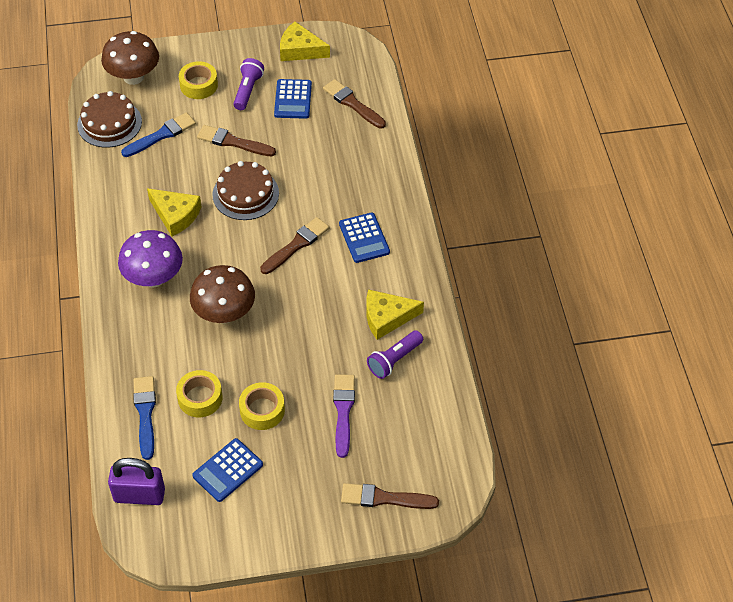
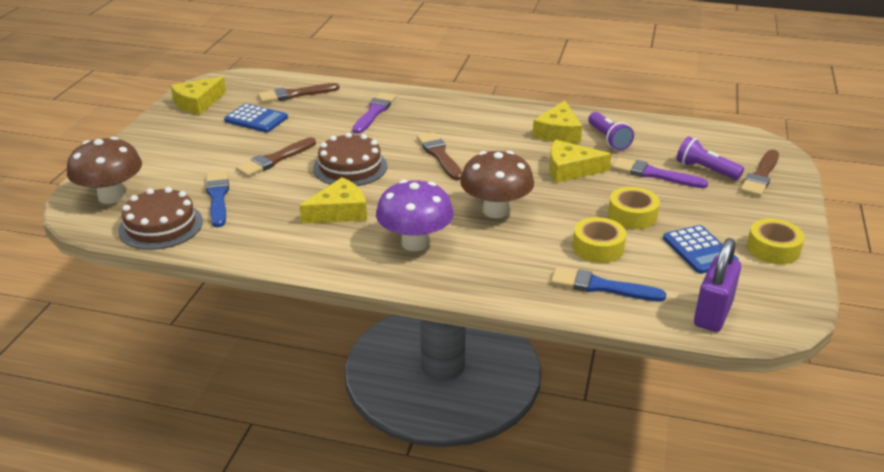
camera: 65 degrees left, 20 degrees down
yellow tape [179,61,218,99] -> yellow tape moved to [747,219,805,264]
purple flashlight [233,58,264,110] -> purple flashlight moved to [676,136,744,180]
blue calculator [339,213,390,263] -> none
none -> purple brush [352,92,397,134]
none -> yellow cheese [549,140,611,183]

